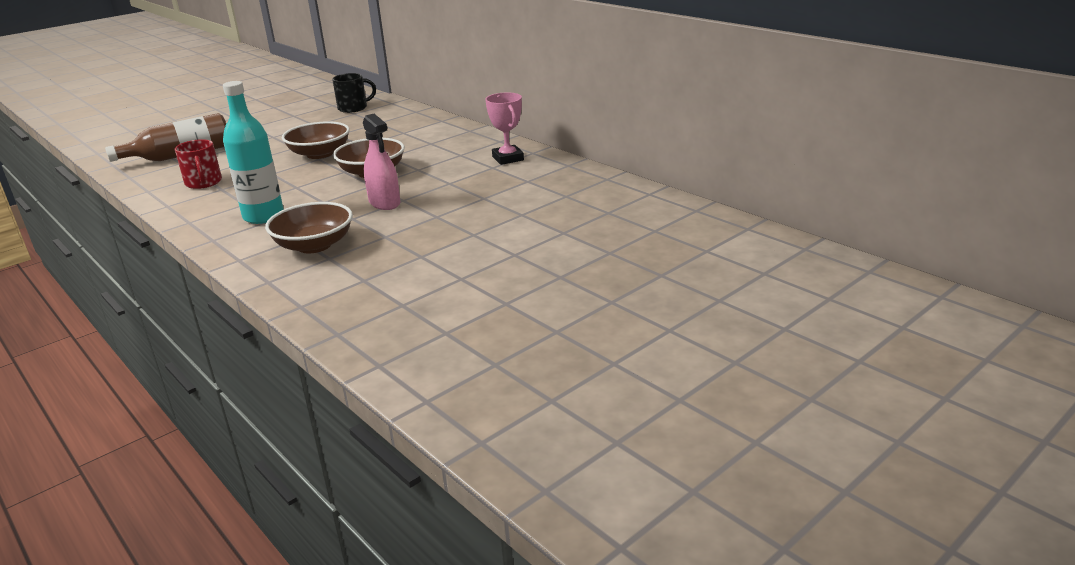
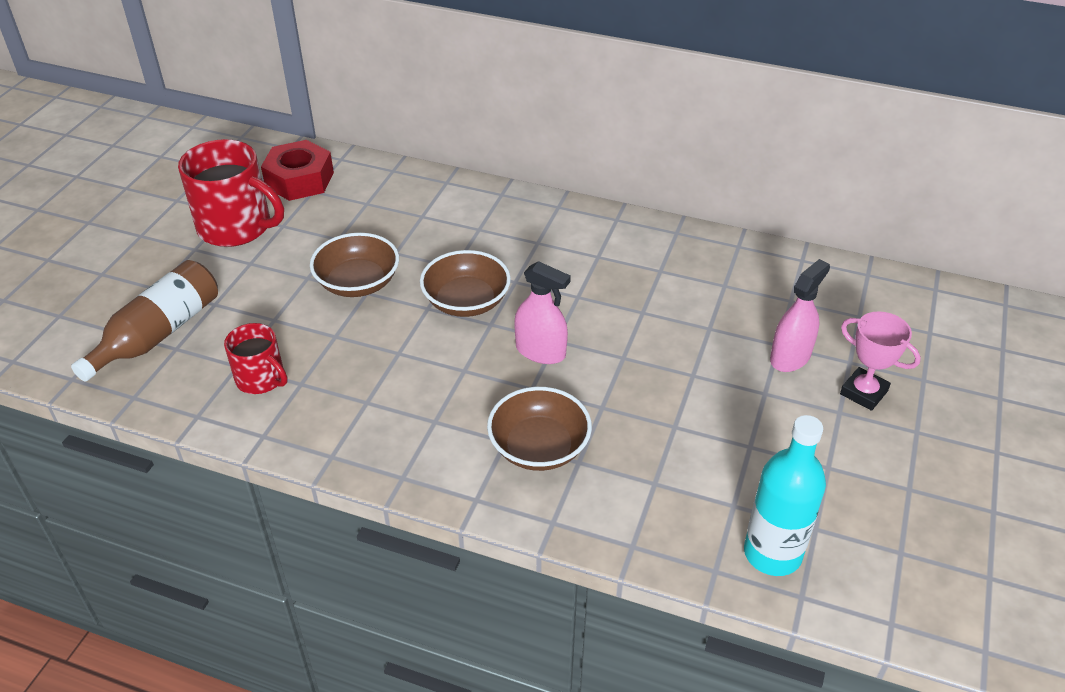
camera: 30 degrees left, 15 degrees up
turquoise bottle [223,81,284,224] -> turquoise bottle moved to [744,415,826,576]
black mug [332,73,376,113] -> red nut [261,140,334,201]
pink trophy [485,92,524,165] -> pink trophy moved to [840,311,921,411]
none -> red mug [178,139,284,247]
none -> pink spray bottle [770,259,830,372]

